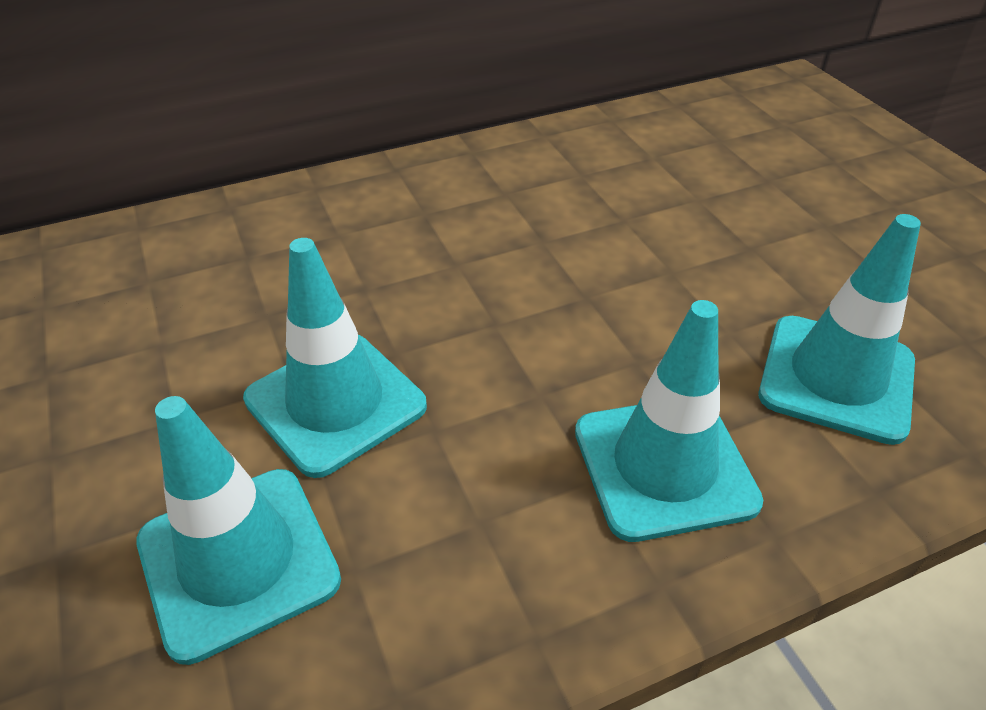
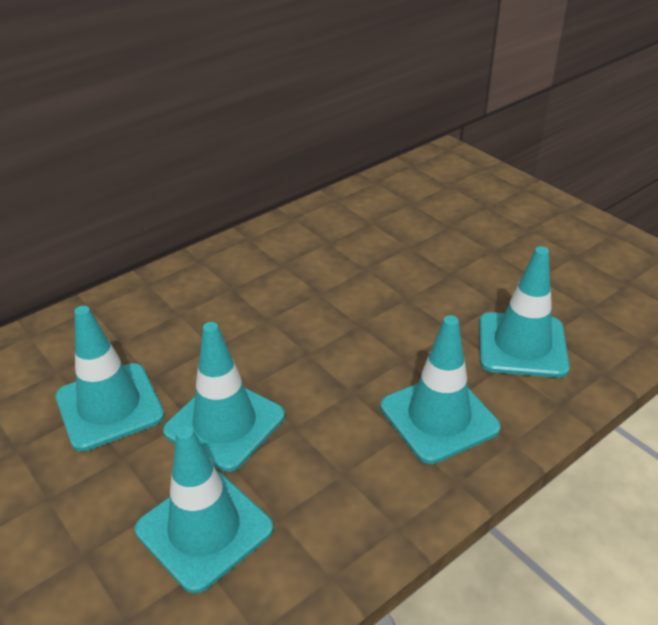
camera: 15 degrees left, 5 degrees down
none -> turquoise traffic cone [56,306,164,452]

